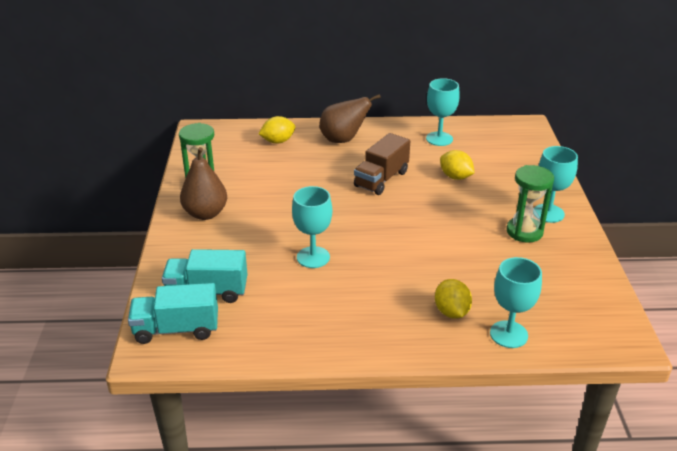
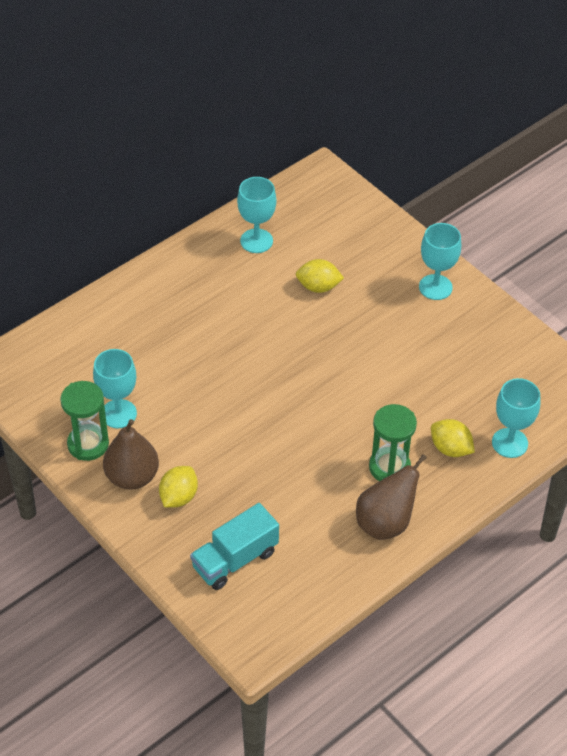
camera: 40 degrees left, 15 degrees up
turquoise truck [128,283,218,344] -> none
yellow lemon [259,116,295,144] -> yellow lemon moved to [159,466,198,507]
turquoise goblet [292,186,332,268] -> turquoise goblet moved to [93,349,137,428]
brown pear [319,94,381,143] -> brown pear moved to [356,454,427,540]
brown truck [354,133,410,195] -> none
green hourglass [507,165,554,243] -> green hourglass moved to [369,404,417,481]

